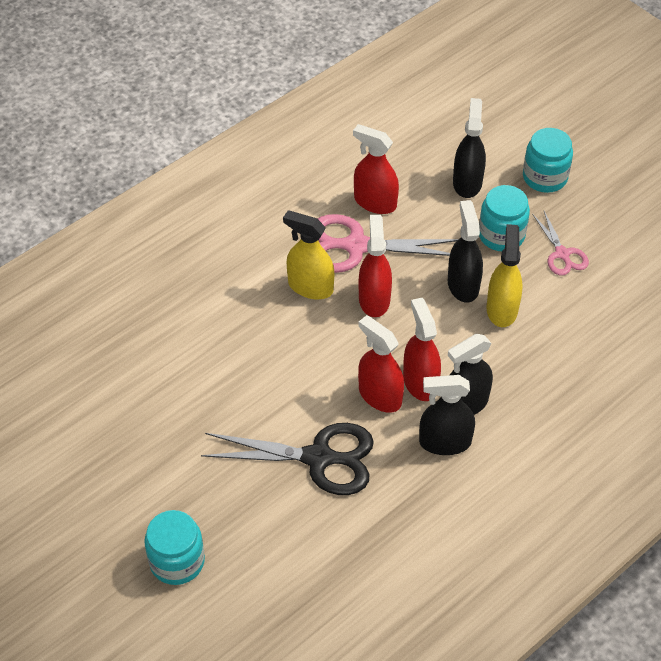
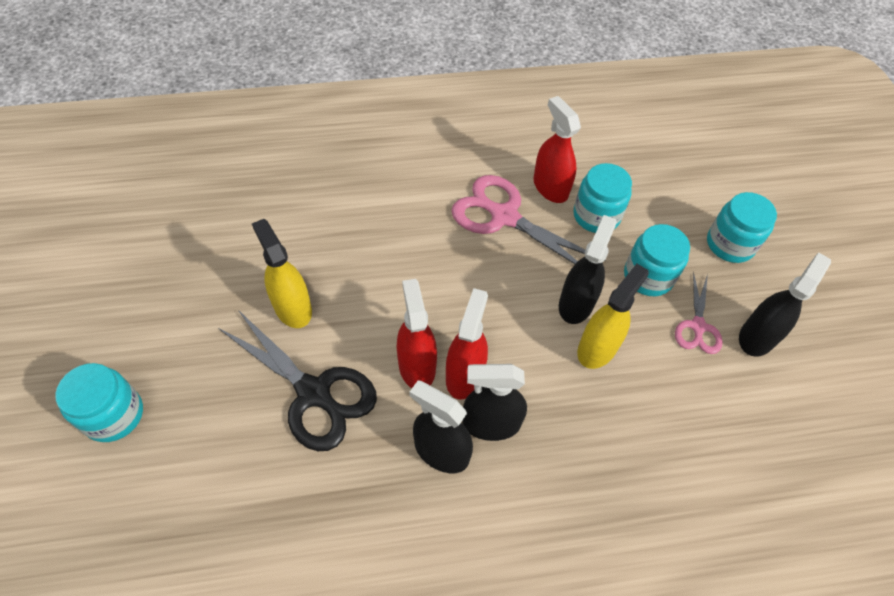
camera: 30 degrees right, 5 degrees up
yellow spray bottle [283,210,334,300] -> yellow spray bottle moved to [252,219,312,328]
red spray bottle [359,215,392,317] -> none
black spray bottle [453,98,486,198] -> black spray bottle moved to [739,252,831,357]
none -> turquoise jar [573,163,632,233]

